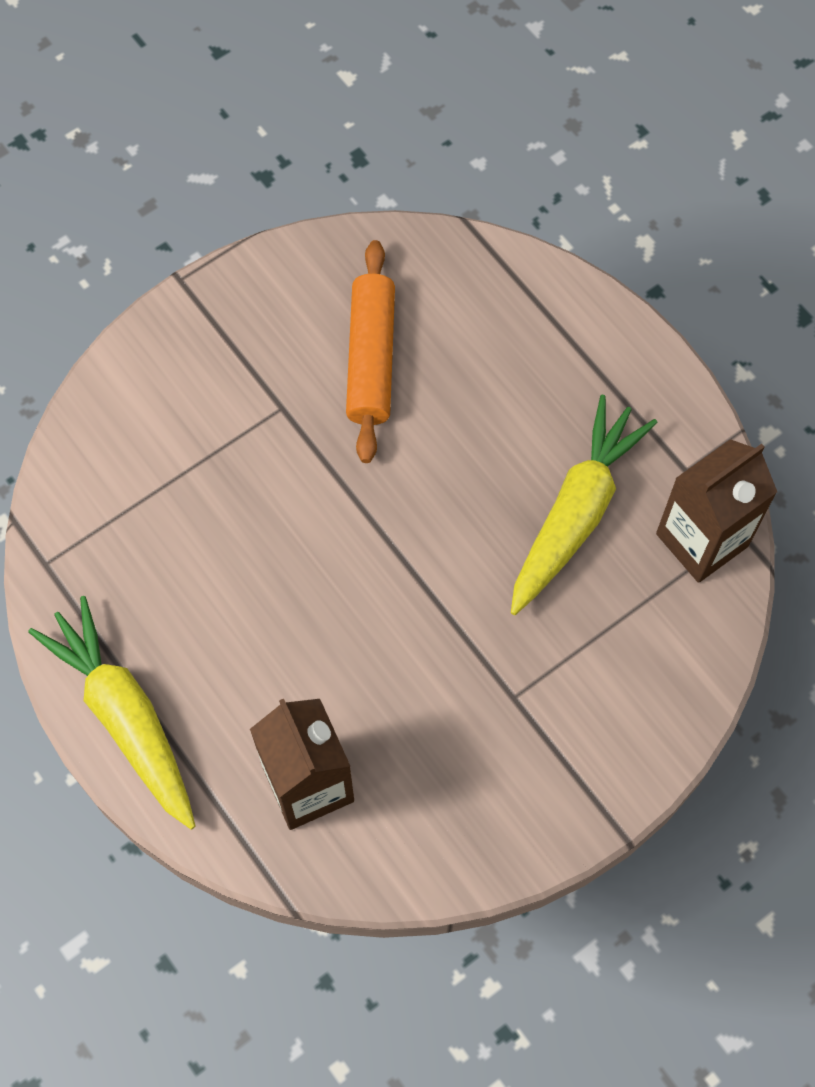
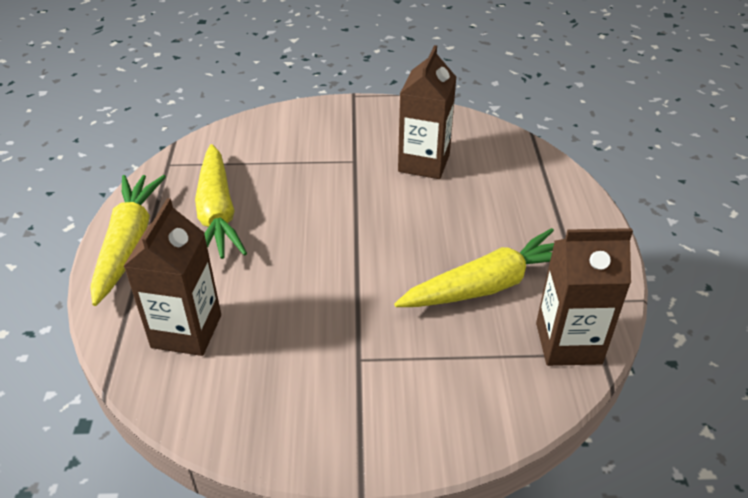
camera: 35 degrees right, 25 degrees down
orange rolling pin [346,240,395,463] -> brown carton [398,45,456,179]
none -> yellow carrot [195,144,247,259]

